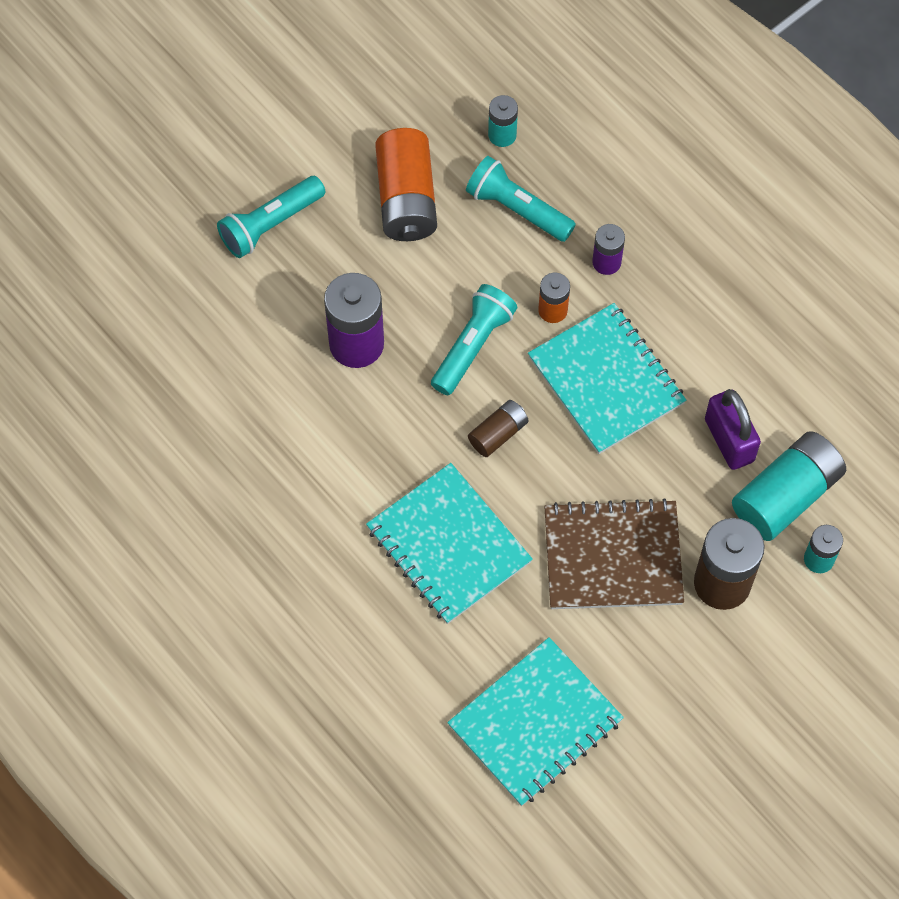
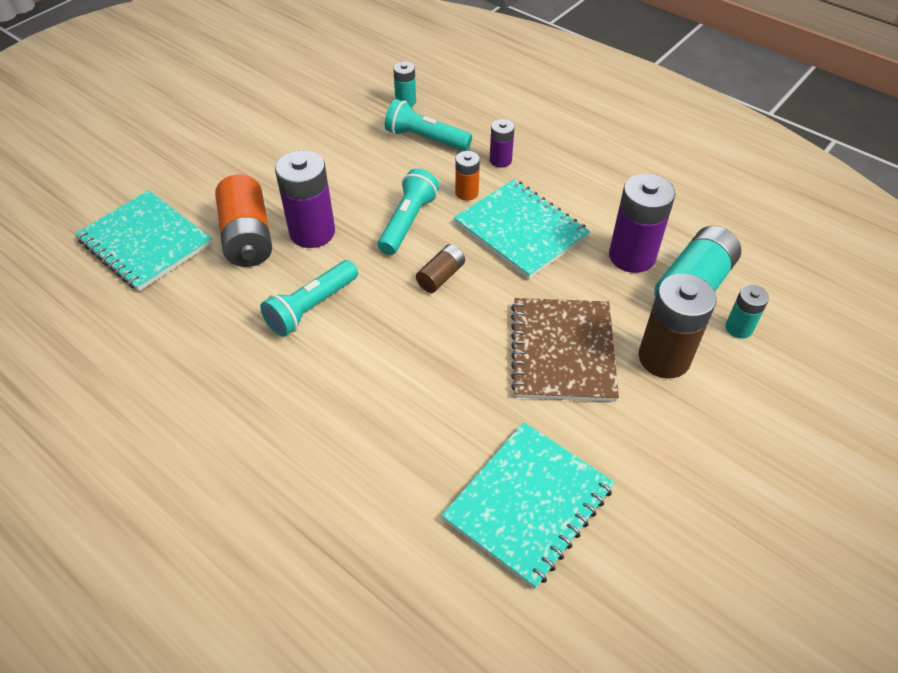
camera: 10 degrees left, 15 degrees down
turquoise flashlight [217,176,325,258] -> turquoise flashlight moved to [260,260,358,337]
turquoise notebook [366,463,533,624] -> turquoise notebook moved to [75,190,212,291]
orange battery [375,128,437,241] -> orange battery moved to [215,174,272,267]
brown notebook [544,498,684,609] -> brown notebook turned 75 degrees counterclockwise [511,298,619,402]
purple padlock [705,389,761,470] -> purple battery [609,173,676,273]

